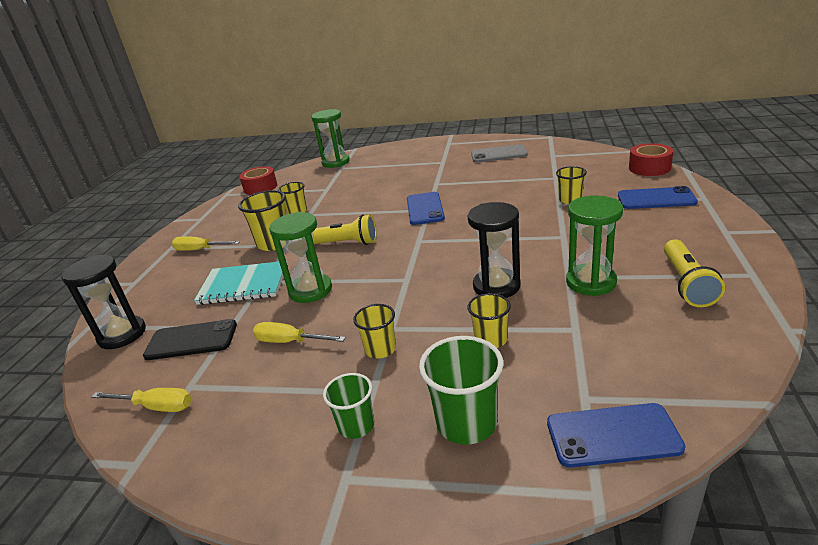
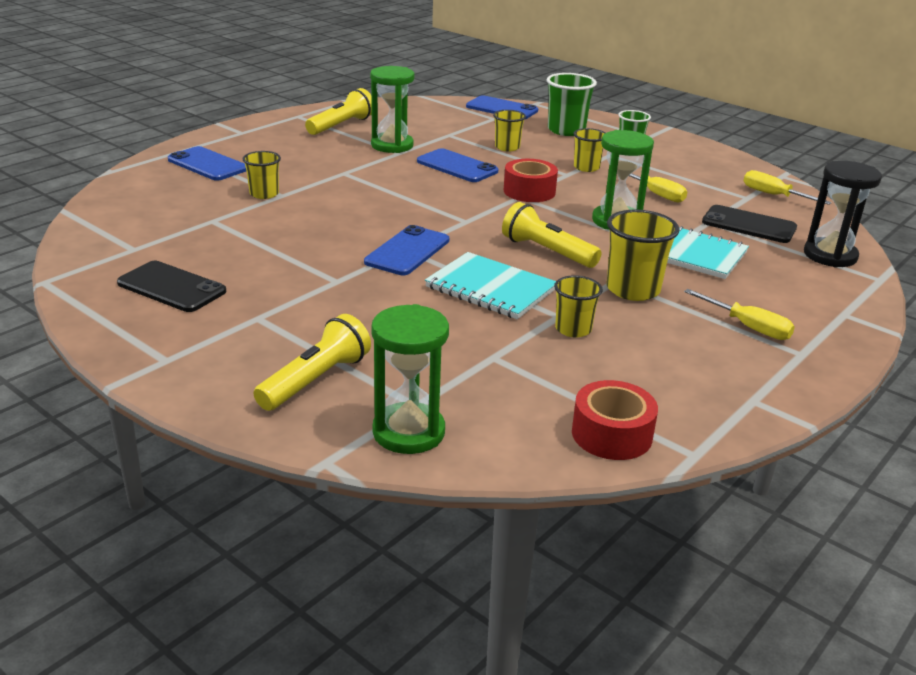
camera: 155 degrees left, 0 degrees up
black hourglass [468,202,521,298] -> blue phone [417,148,498,182]
grey phone [471,144,528,163] -> black phone [117,261,226,312]
red tape [629,143,674,176] -> red tape moved to [504,159,558,202]
none -> yellow flashlight [254,314,371,411]
none -> turquoise notebook [425,252,556,319]

